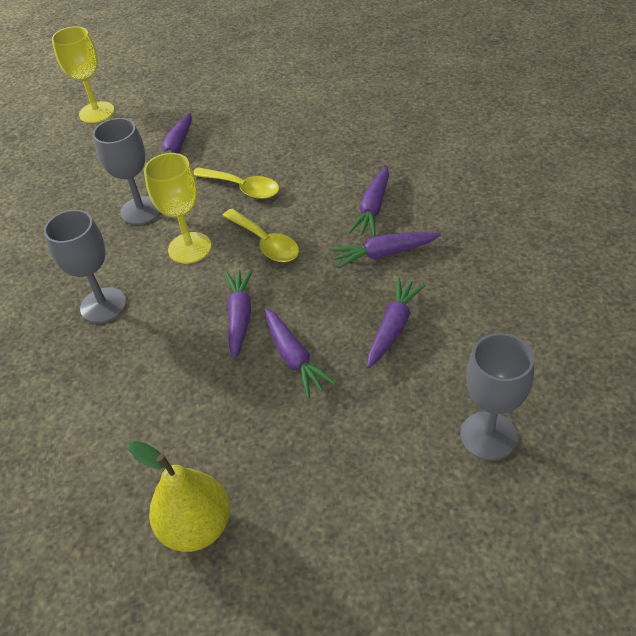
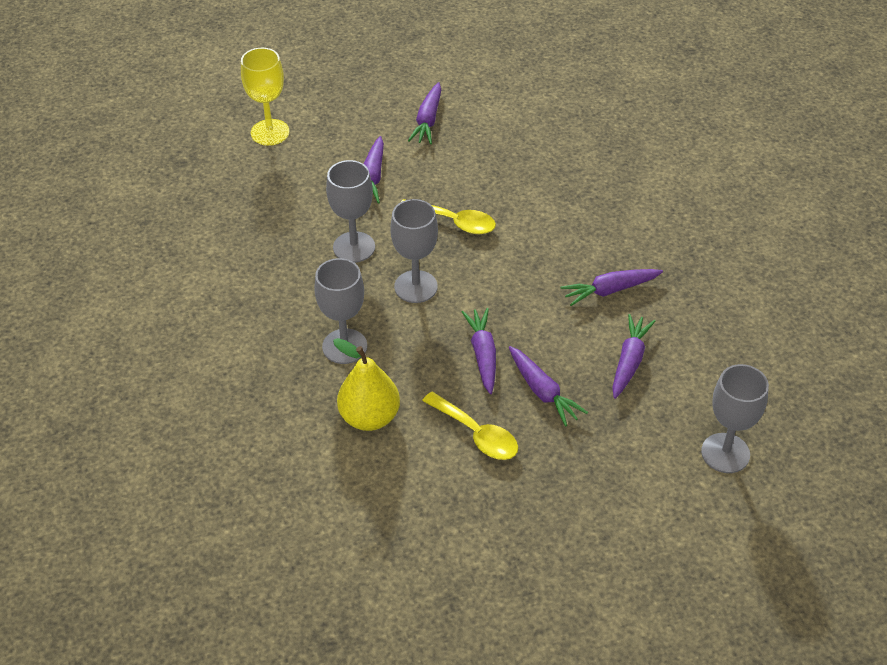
camera: 10 degrees left, 0 degrees up
yellow pear [129,441,230,552] -> yellow pear moved to [333,338,400,431]
yellow goblet [144,153,211,264] -> grey goblet [390,199,438,303]
yellow spoon [222,209,299,262] -> yellow spoon moved to [422,392,518,460]
purple carrot [349,167,389,236] -> purple carrot moved to [408,82,441,144]

